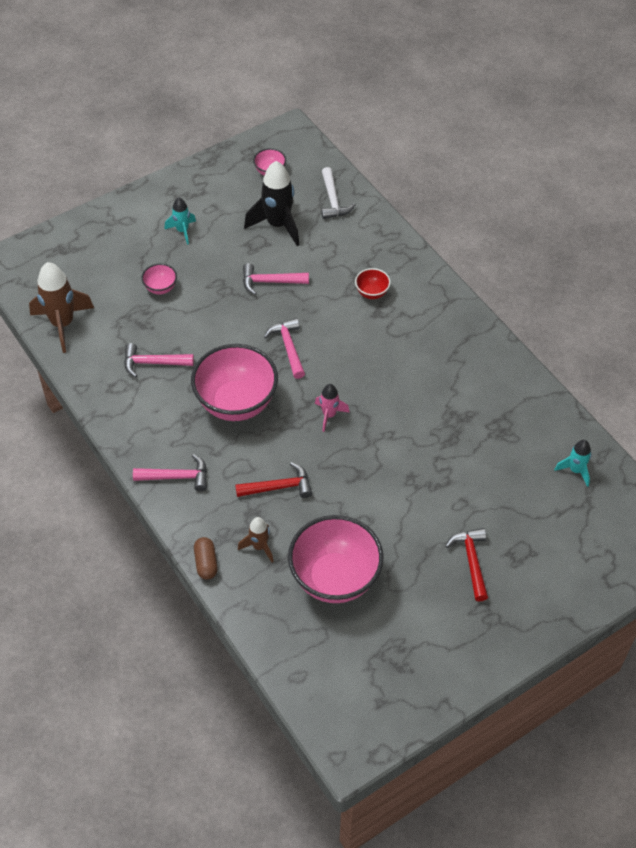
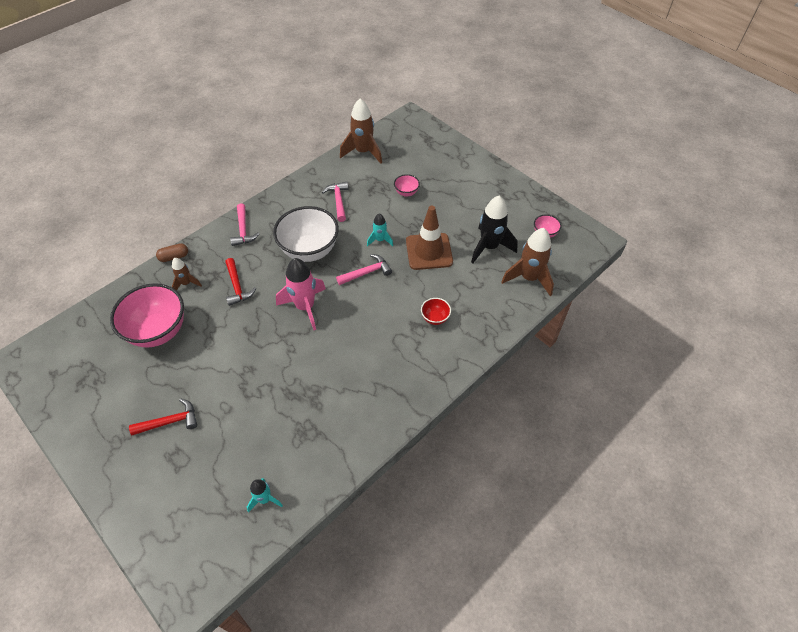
camera: 80 degrees right, 0 degrees up
turquoise rocket [165,197,196,245] -> turquoise rocket moved to [367,213,393,246]
pink bowl [191,344,278,421] -> white bowl [273,206,339,262]
pink hammer [243,263,309,295] -> brown traffic cone [406,206,453,270]
pink rocket [315,384,350,432] -> pink rocket [276,258,326,330], size x1.84
white hammer [321,167,356,219] -> brown rocket [501,228,554,296]

